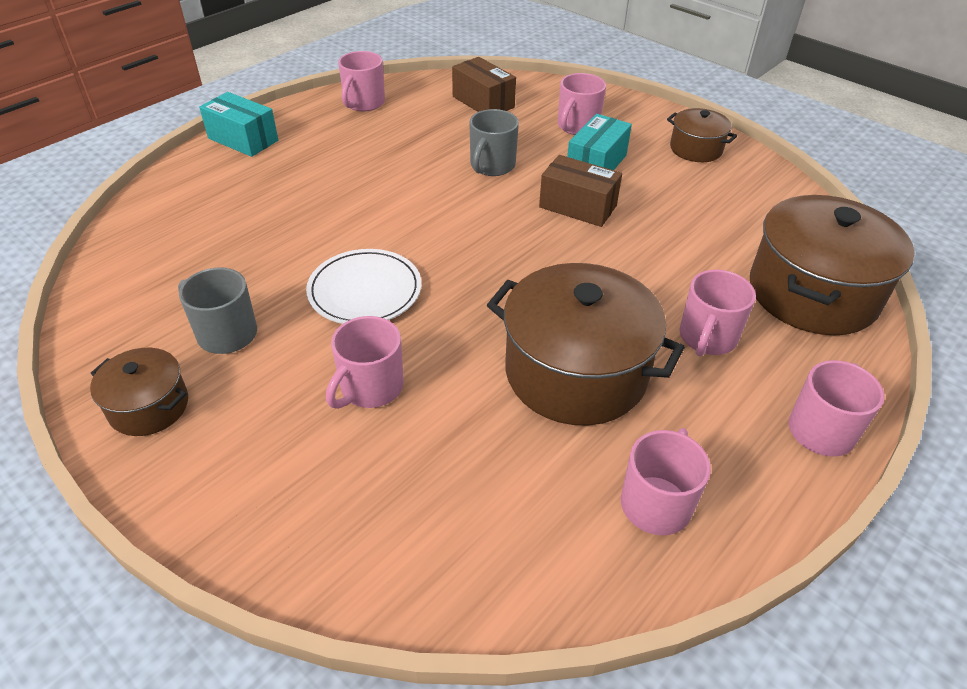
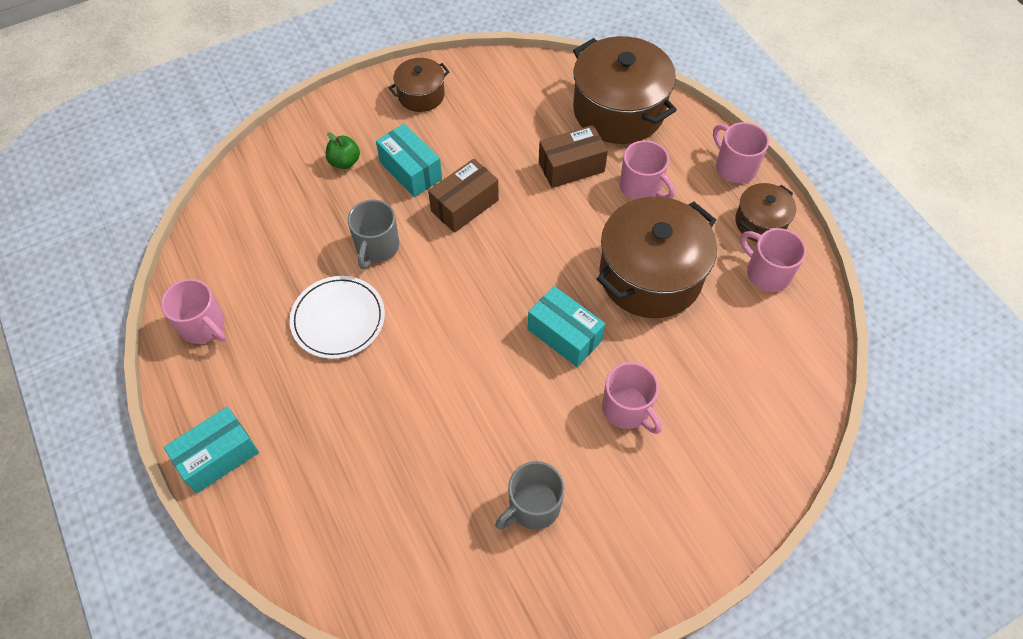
camera: 70 degrees left, 15 degrees up
brown pot [90,348,188,436] -> brown pot moved to [735,183,796,242]
white plate [306,249,421,324] -> white plate moved to [290,276,385,359]
brown box [452,57,516,112] -> brown box moved to [539,125,608,188]
grey mug [469,109,519,176] -> grey mug turned 60 degrees clockwise [348,199,399,269]
pink mug [558,73,606,135] -> green apple [326,133,360,169]
none -> turquoise box [528,286,605,367]

